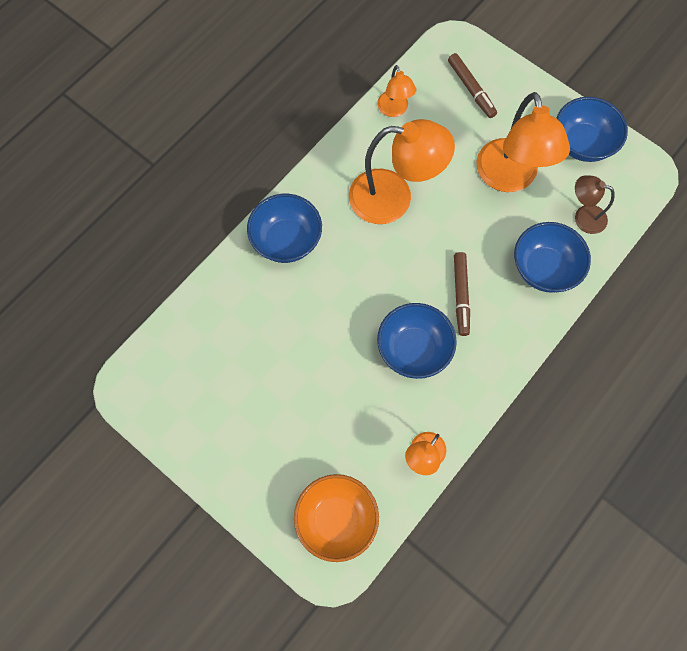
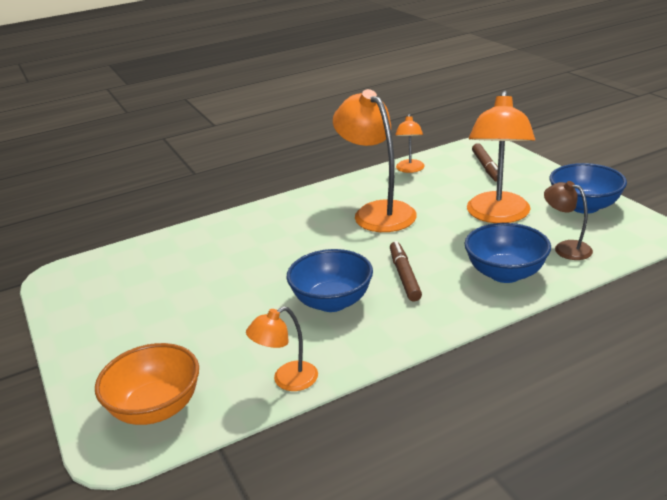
camera: 25 degrees right, 40 degrees down
blue bowl [247,194,322,263] -> none
orange lamp [349,119,455,224] -> orange lamp turned 150 degrees counterclockwise [333,89,417,232]
brown marker [454,252,470,336] -> brown marker turned 150 degrees clockwise [390,241,422,301]

